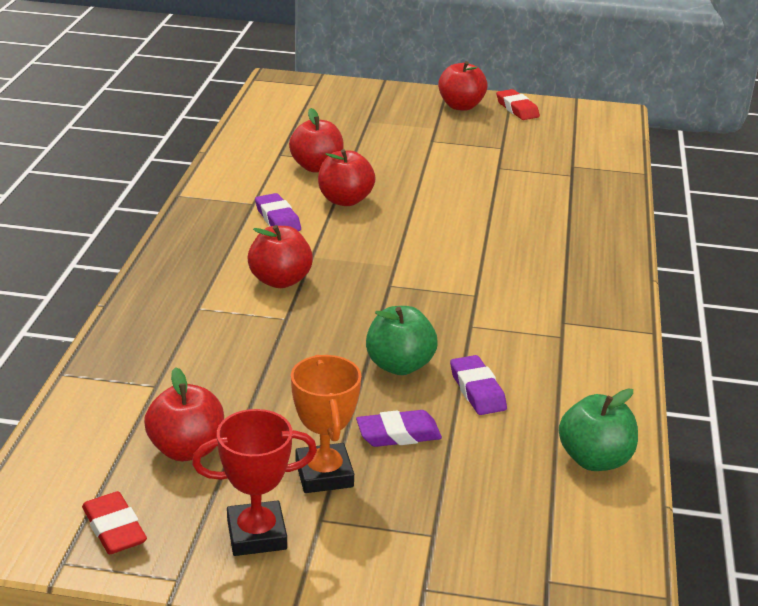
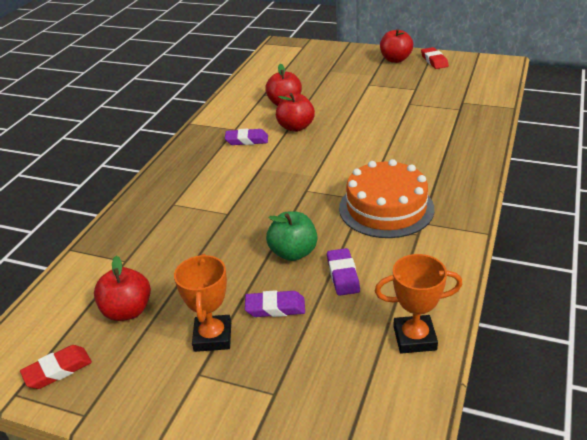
camera: 15 degrees right, 5 degrees up
red eraser [82,491,147,554] -> red eraser turned 75 degrees clockwise [20,345,92,389]
red trophy [192,409,317,556] -> none
red apple [247,225,313,288] -> none
purple eraser [255,193,301,231] -> purple eraser turned 75 degrees counterclockwise [225,129,268,145]
green apple [559,388,638,471] -> orange trophy [375,254,463,353]
none -> orange cake [339,159,435,238]

